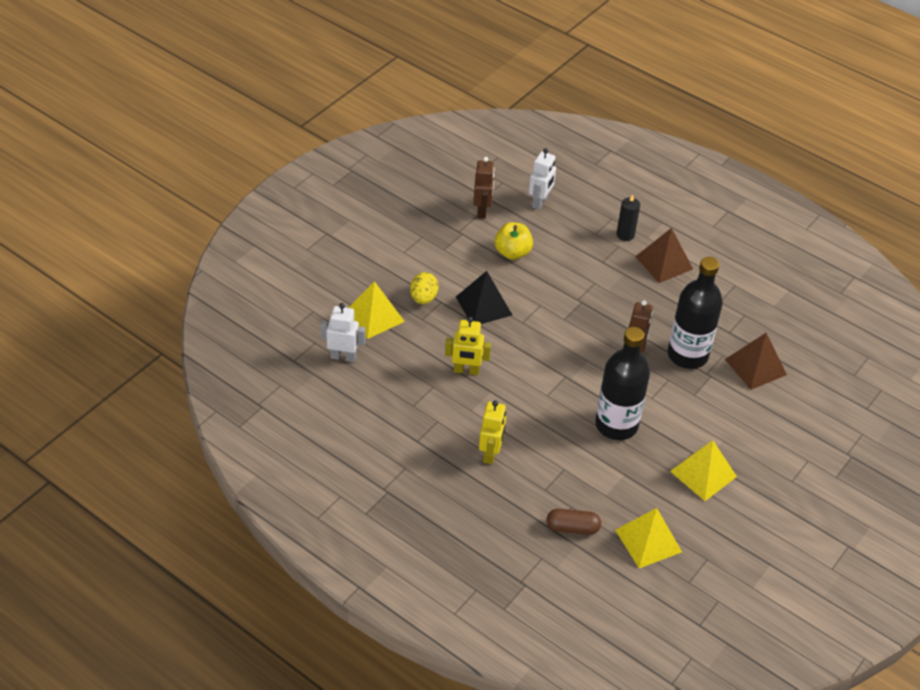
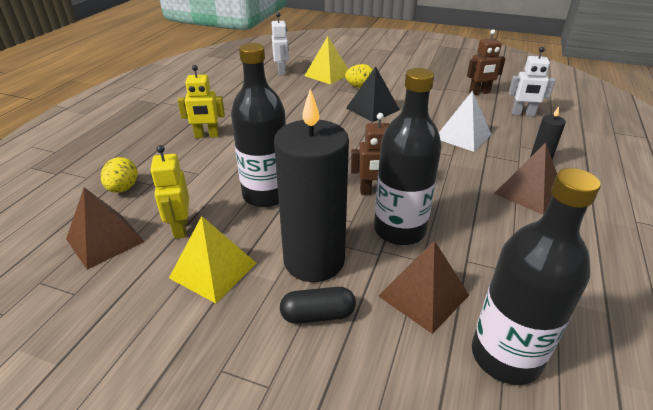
camera: 75 degrees right, 10 degrees down
yellow robot [445,317,491,375] -> yellow robot moved to [150,145,189,239]
yellow apple [495,222,533,260] -> none
brown capsule [547,509,601,535] -> yellow egg [101,157,138,193]
yellow pyramid [615,508,682,568] -> brown pyramid [66,187,145,269]
none -> black candle [274,89,349,282]
none -> black capsule [280,287,356,324]
none -> white pyramid [439,91,491,152]
none -> black bottle [472,168,601,385]

